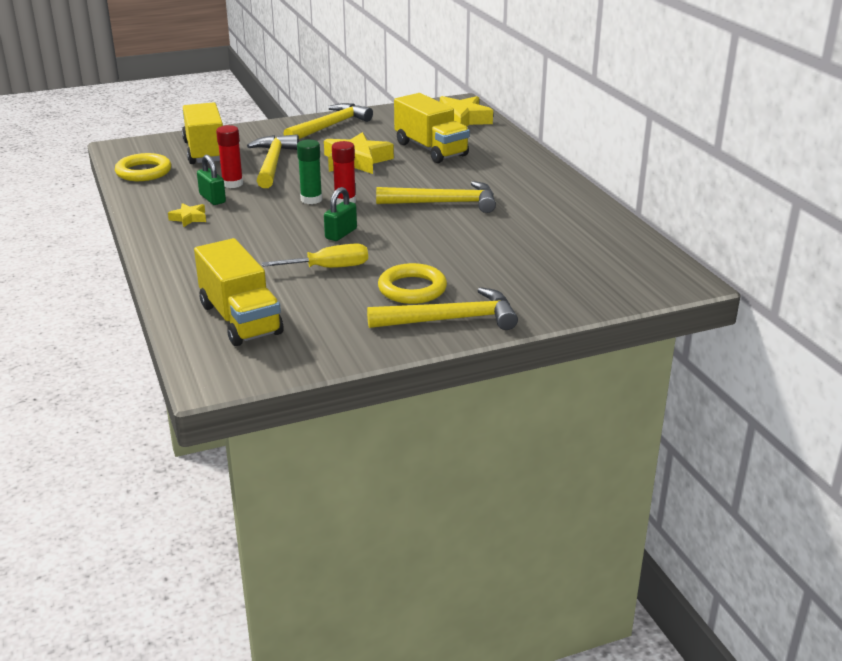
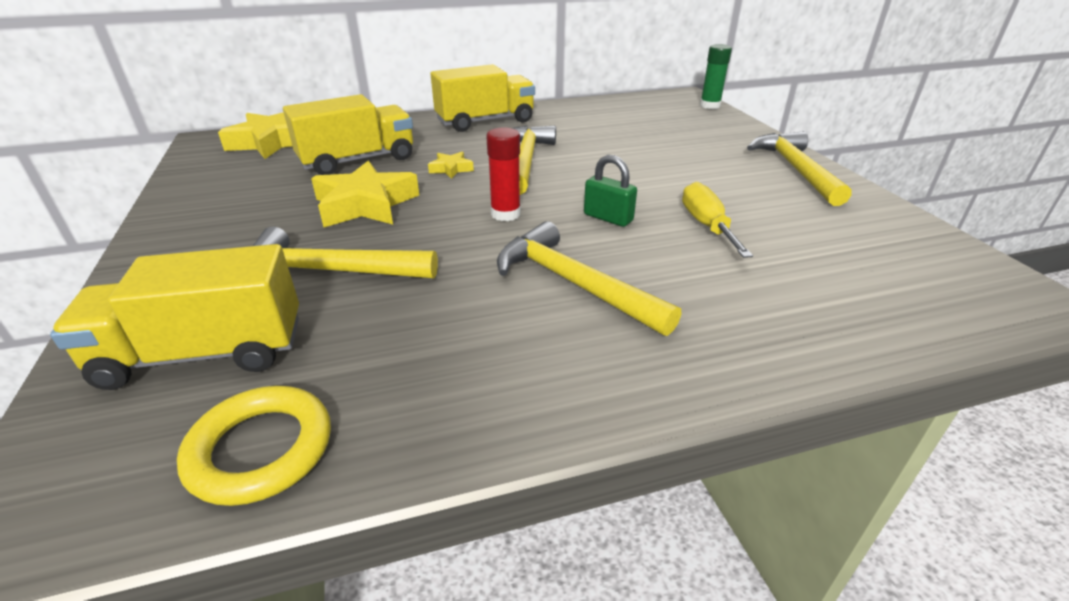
camera: 85 degrees left, 5 degrees up
yellow star [168,203,206,227] -> yellow star moved to [428,152,474,179]
yellow truck [194,238,284,346] -> yellow truck moved to [431,64,535,132]
green padlock [197,154,226,205] -> none
red glue stick [216,125,243,188] -> none
yellow hammer [283,103,373,139] -> yellow hammer moved to [497,221,681,336]
green glue stick [297,140,322,204] -> green glue stick moved to [700,44,732,109]
yellow ring [378,263,447,304] -> none

